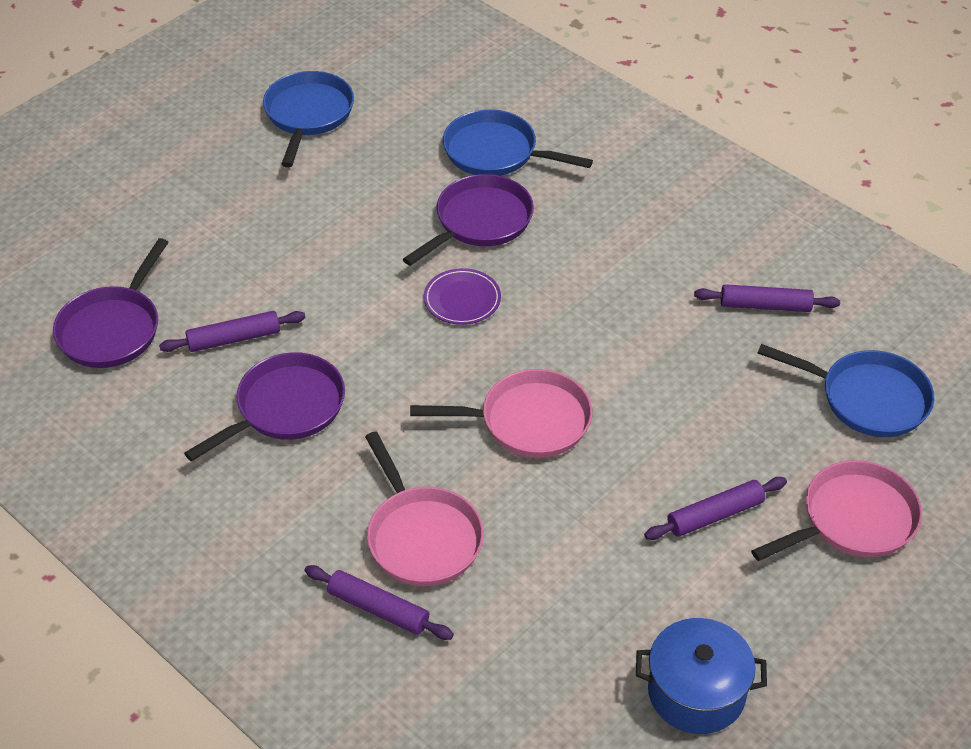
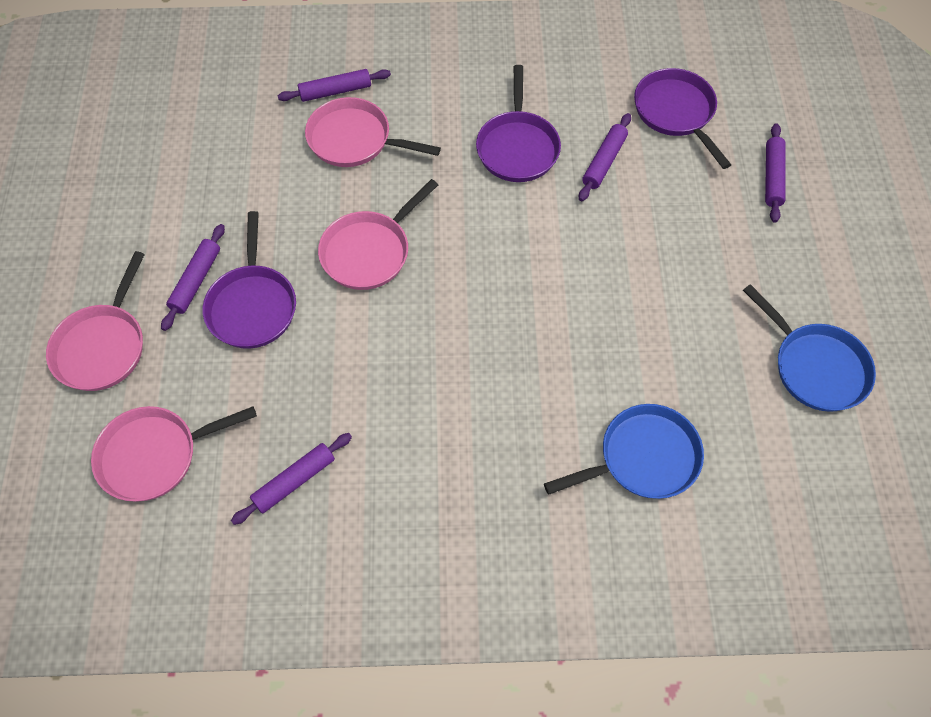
camera: 135 degrees right, 15 degrees up
purple pan [403,174,534,266] -> purple pan moved to [202,211,296,349]
purple plate [423,268,501,325] -> none
blue pot [636,618,767,734] -> none
blue pan [758,344,934,437] -> pink pan [91,406,257,502]
none -> purple rolling pin [765,123,786,223]

